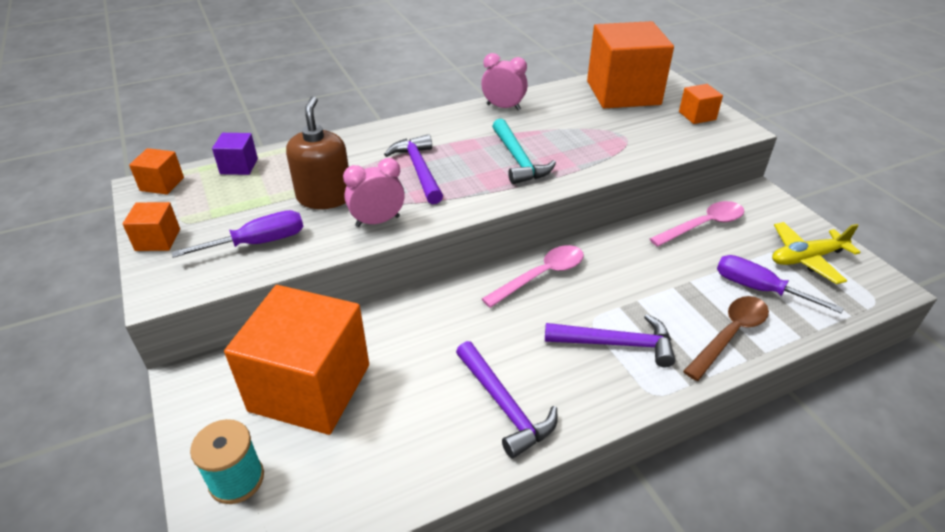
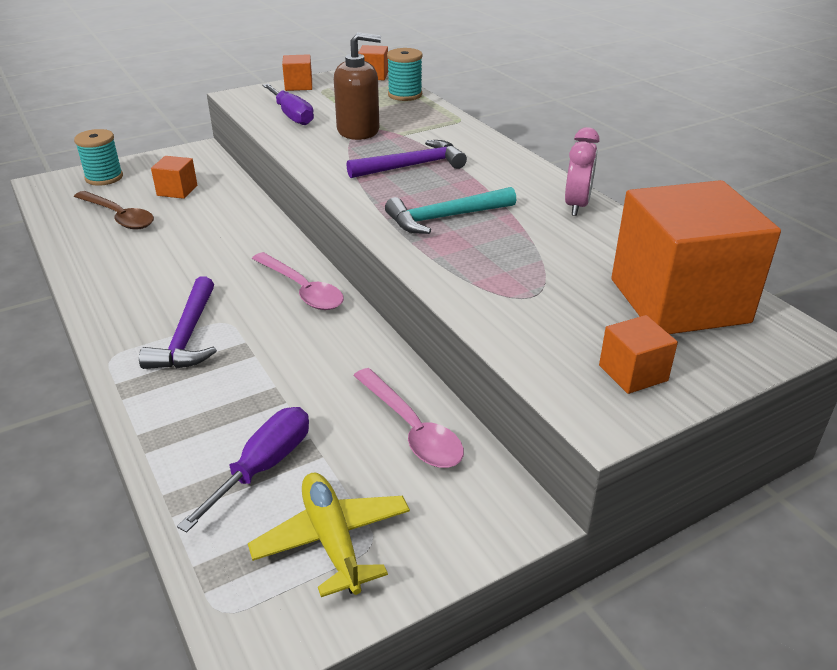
camera: 85 degrees right, 5 degrees down
purple cube [212,133,258,175] -> turquoise spool [387,48,423,101]
orange cube [224,285,369,435] -> orange cube [151,156,197,199], size x0.42
pink clock [343,158,405,227] -> none
purple hammer [456,341,558,458] -> none
brown spoon [683,296,769,381] -> brown spoon moved to [74,191,154,230]

